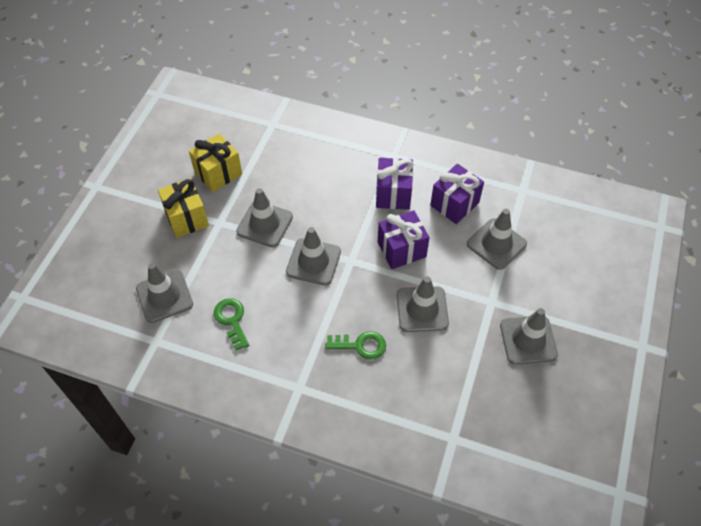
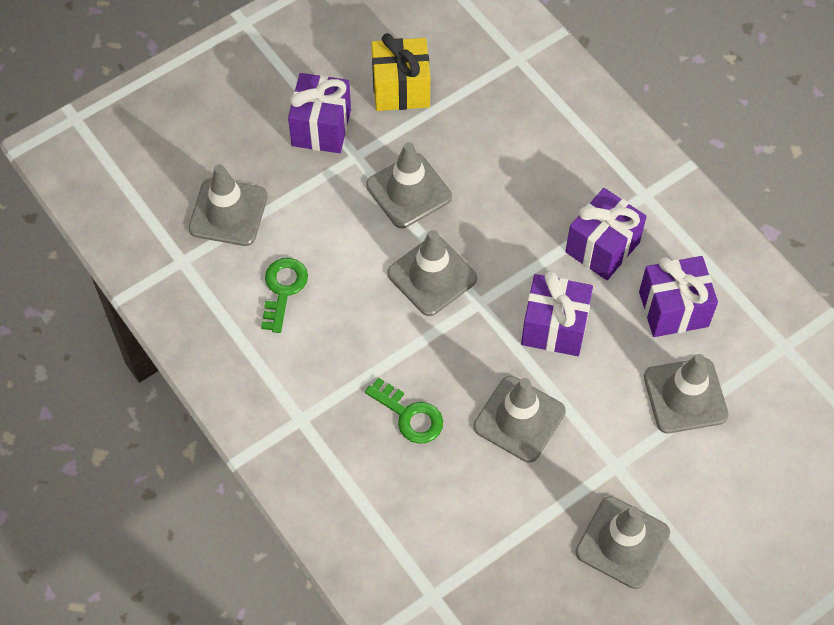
camera: 35 degrees right, 5 degrees up
yellow gift [158,178,209,238] -> purple gift [288,73,351,153]

